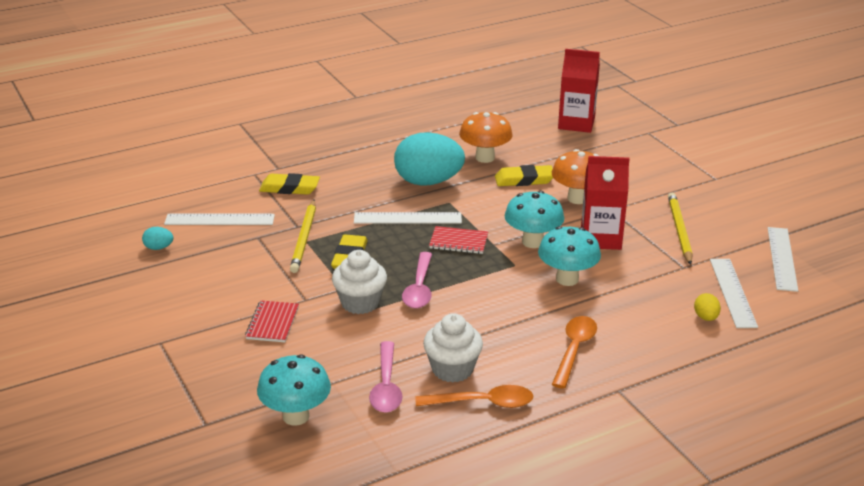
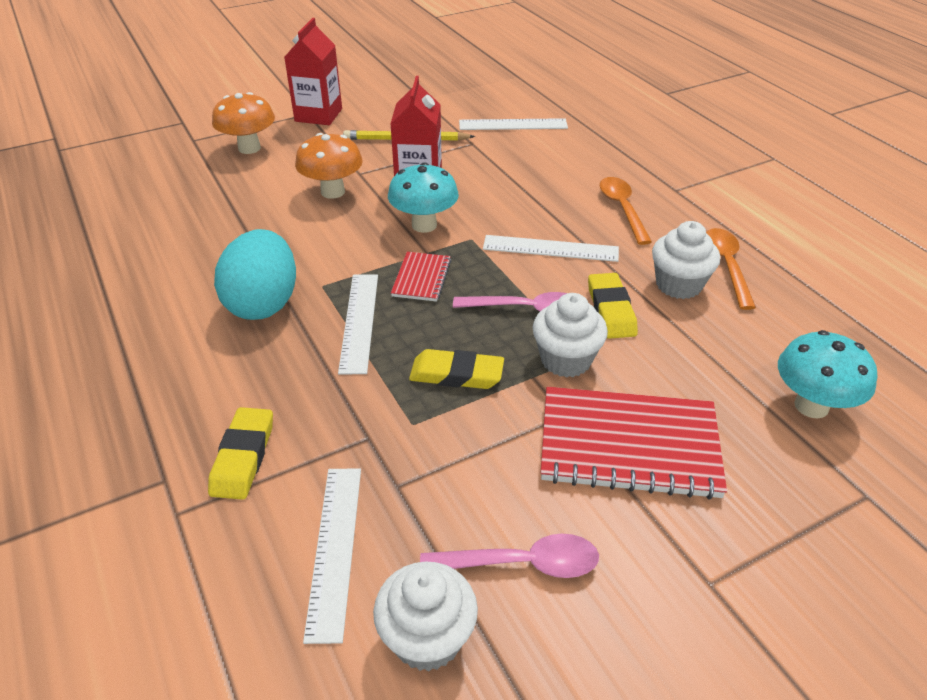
camera: 90 degrees left, 10 degrees up
turquoise egg [142,227,173,250] -> white cupcake [373,562,478,671]
red notebook [245,301,299,342] -> red notebook [541,387,727,500], size x2.00
yellow pencil [290,200,316,273] -> none
pink spoon [369,341,402,413] -> pink spoon moved to [420,534,599,578]
orange mushroom [459,112,513,163] -> orange mushroom moved to [212,92,275,154]
yellow eraser [495,165,553,186] -> yellow eraser moved to [588,273,638,339]
turquoise mushroom [538,226,601,286] -> none
orange spoon [552,316,597,389] -> orange spoon turned 60 degrees clockwise [600,177,652,245]
red carton [558,49,600,133] -> red carton moved to [284,18,342,125]
yellow egg [694,293,721,321] -> none
white ruler [768,227,798,292] -> white ruler moved to [483,235,619,262]

